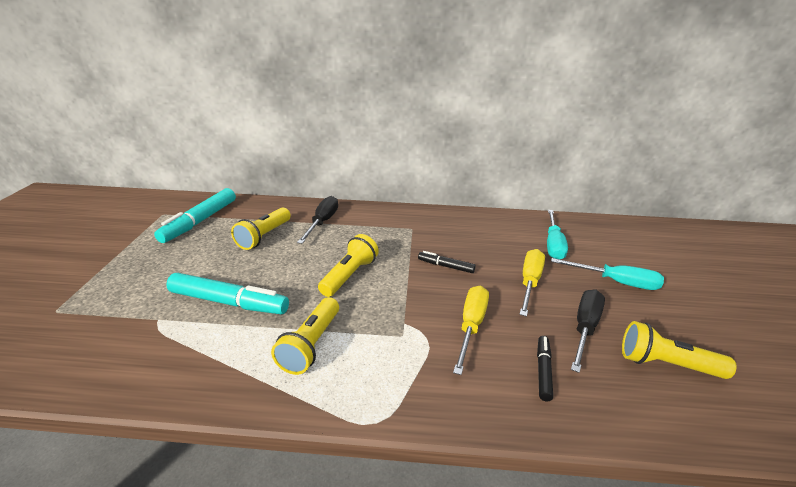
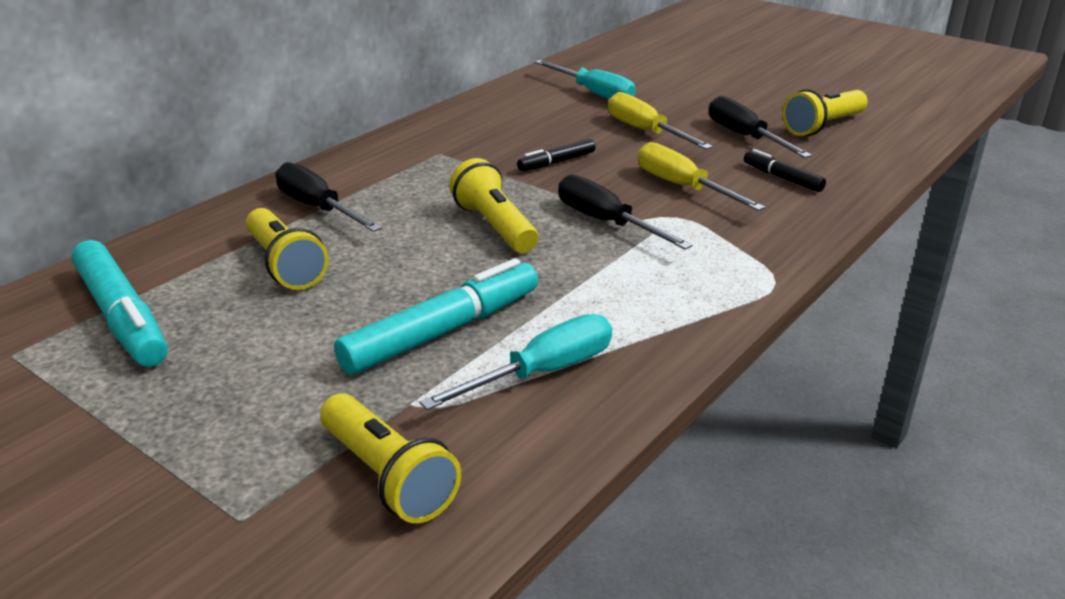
camera: 55 degrees left, 0 degrees up
yellow flashlight [271,297,339,375] -> yellow flashlight moved to [320,393,461,523]
turquoise screwdriver [551,258,664,290] -> turquoise screwdriver moved to [420,314,612,410]
none -> black screwdriver [558,174,692,250]

